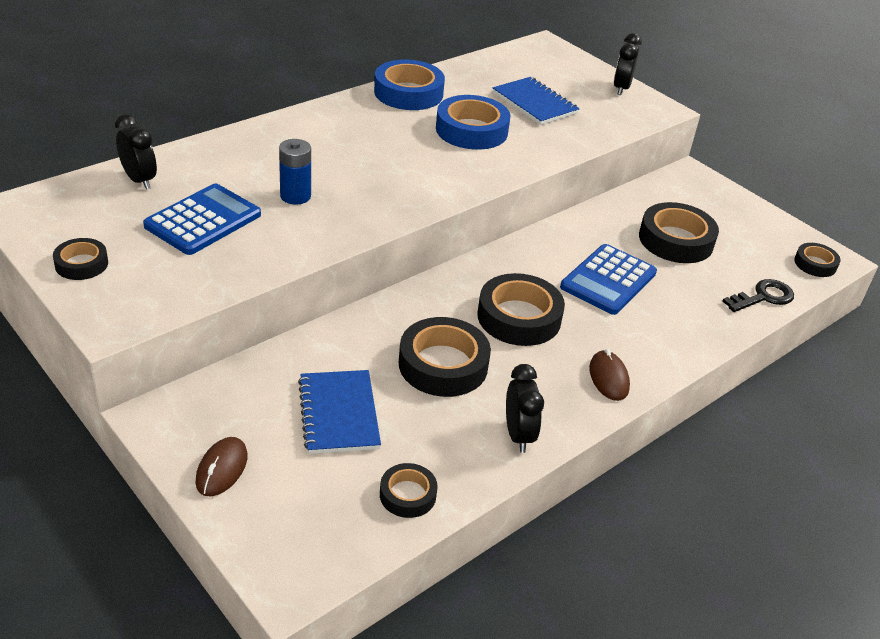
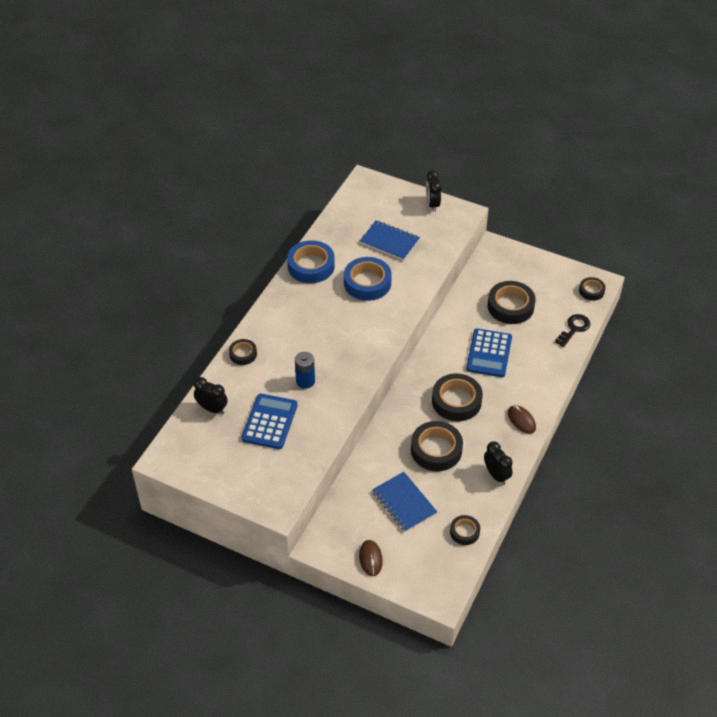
camera: 20 degrees left, 10 degrees up
black tape [53,238,108,280] -> black tape moved to [229,339,257,365]

